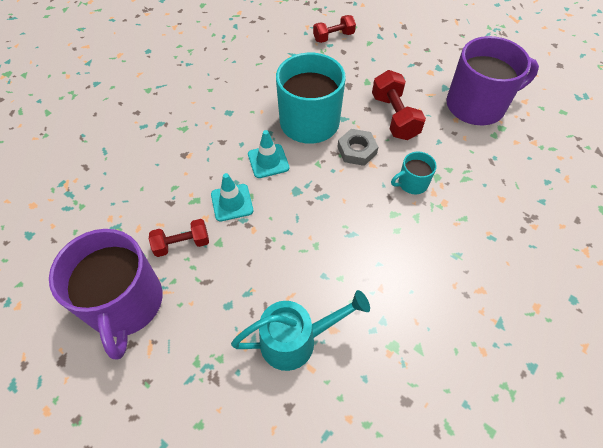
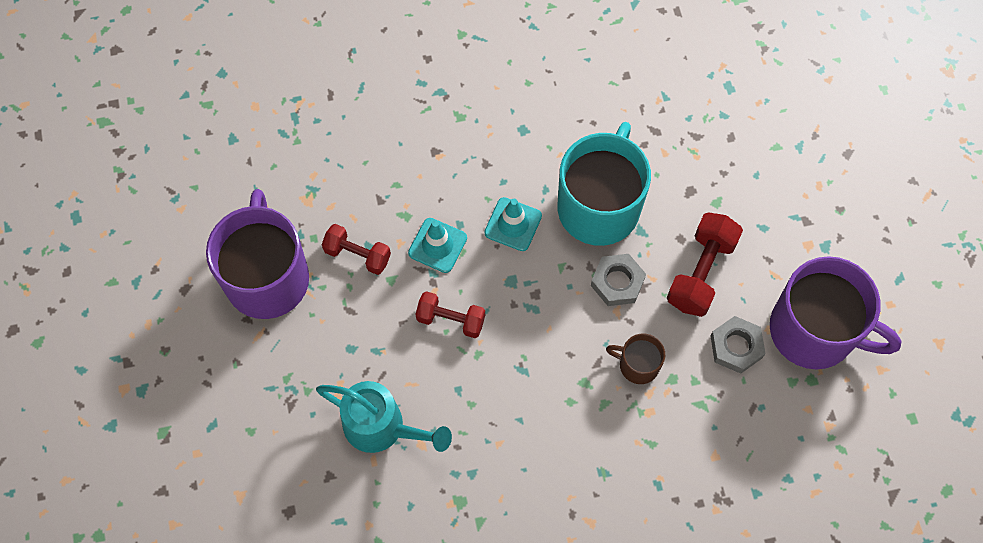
camera: 40 degrees right, 10 degrees up
purple mug [49,229,162,359] -> purple mug turned 150 degrees clockwise [206,189,309,319]
red dumbbell [313,15,356,43] -> red dumbbell moved to [415,291,485,338]
turquoise mug [391,152,437,194] -> brown mug [606,334,665,384]
none -> grey nut [710,316,766,374]

